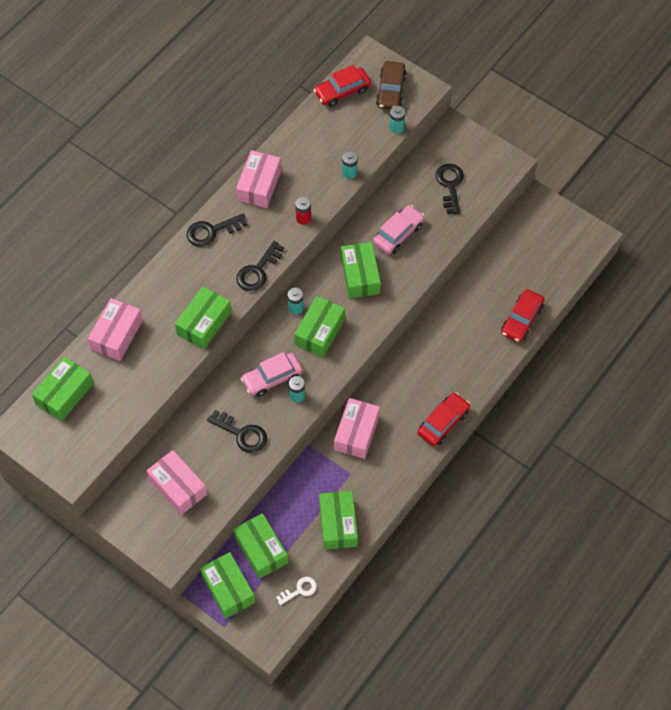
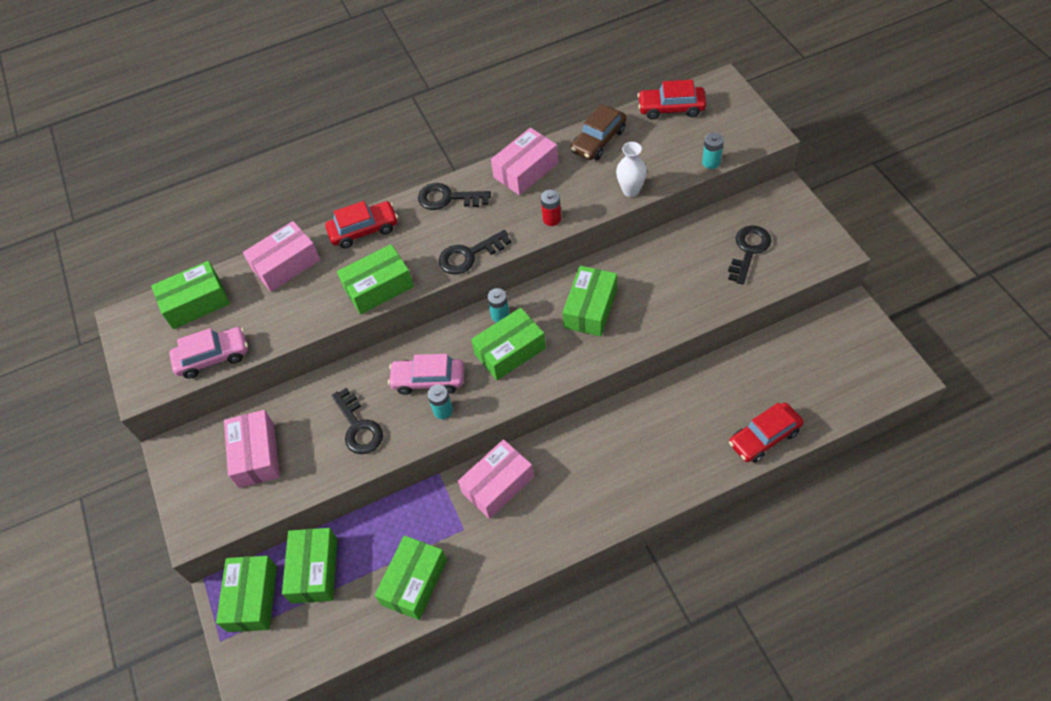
camera: 35 degrees right, 5 degrees down
white key [276,577,317,605] -> none
turquoise battery [342,151,358,179] -> white vase [616,142,647,197]
pink car [373,205,425,254] -> pink car moved to [169,327,248,379]
brown car [376,61,407,110] -> brown car moved to [571,104,627,160]
red car [418,392,470,446] -> red car moved to [325,201,398,248]

